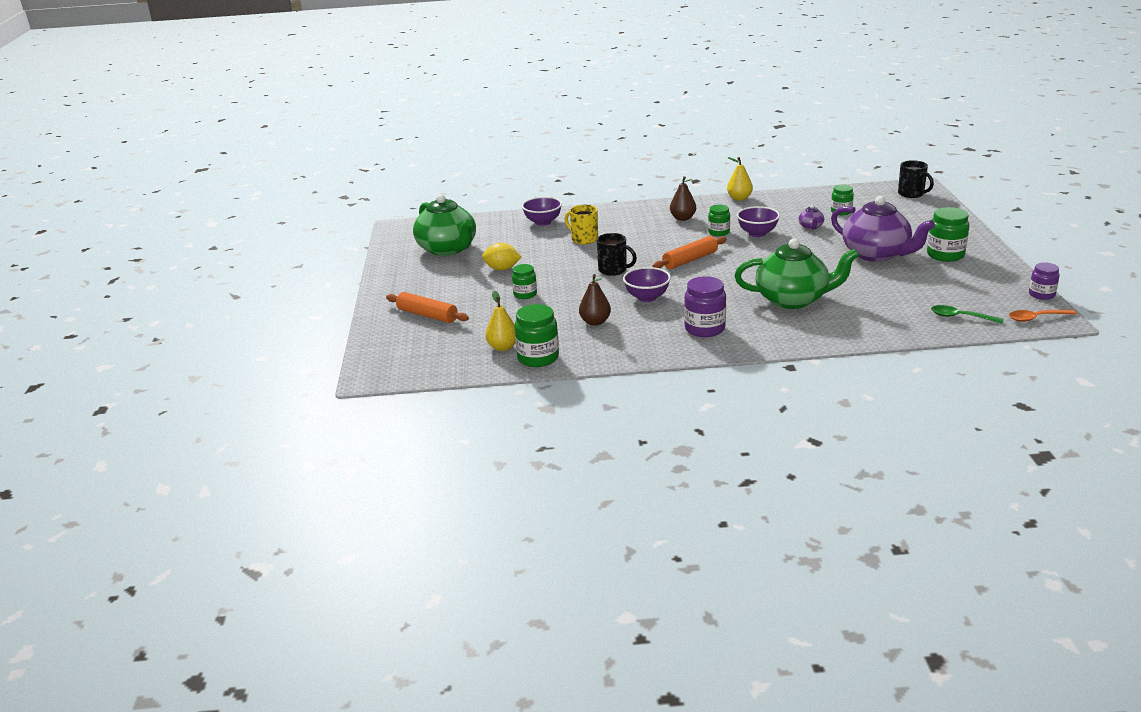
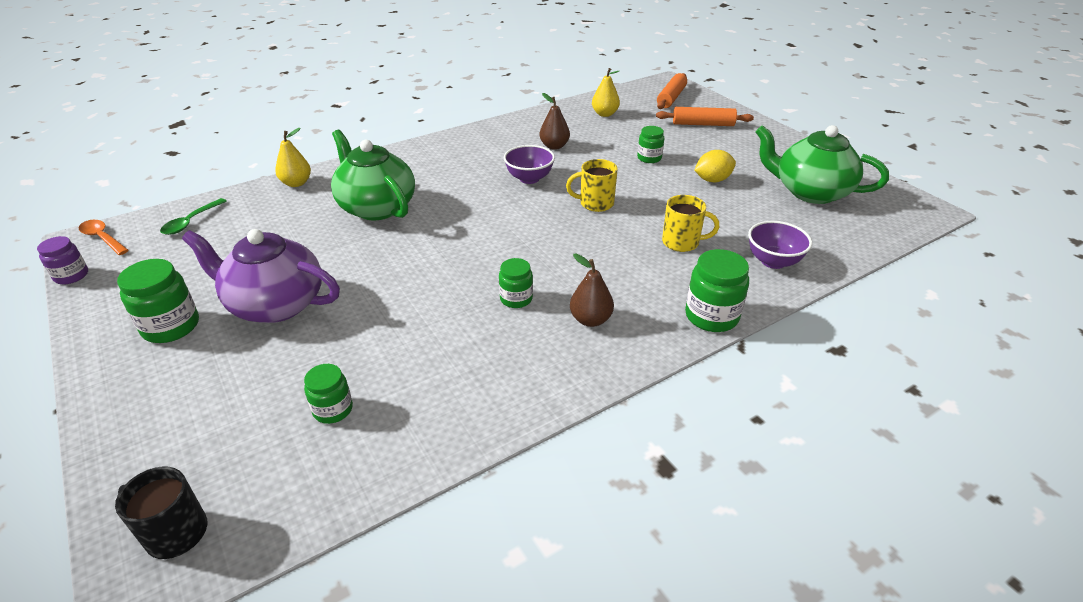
camera: 150 degrees right, 10 degrees up
green jar [514,304,559,367] -> green jar moved to [685,249,749,332]
black mug [597,233,637,276] -> yellow mug [566,159,618,212]
orange rolling pin [653,236,726,269] -> orange rolling pin moved to [657,73,687,109]
purple jar [684,276,726,337] -> none
yellow pear [727,157,753,201] -> yellow pear moved to [275,128,311,187]
green teapot [734,238,859,309] -> green teapot turned 75 degrees clockwise [331,130,415,220]
purple bowl [737,206,780,237] -> none
purple teapot [799,205,824,230] -> none
green spoon [931,305,1004,324] -> green spoon turned 120 degrees clockwise [160,198,227,235]
orange spoon [1009,310,1077,322] -> orange spoon turned 105 degrees counterclockwise [79,220,129,255]

